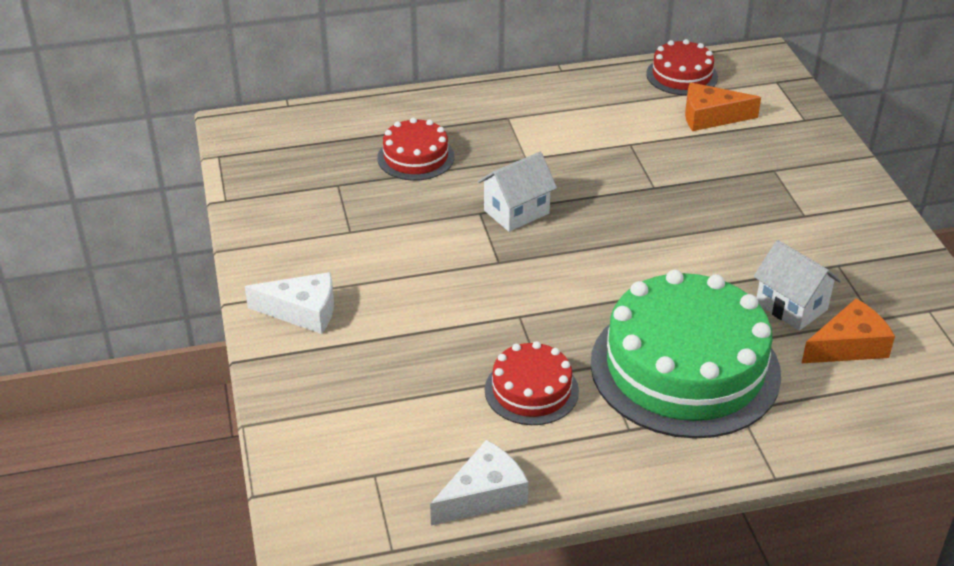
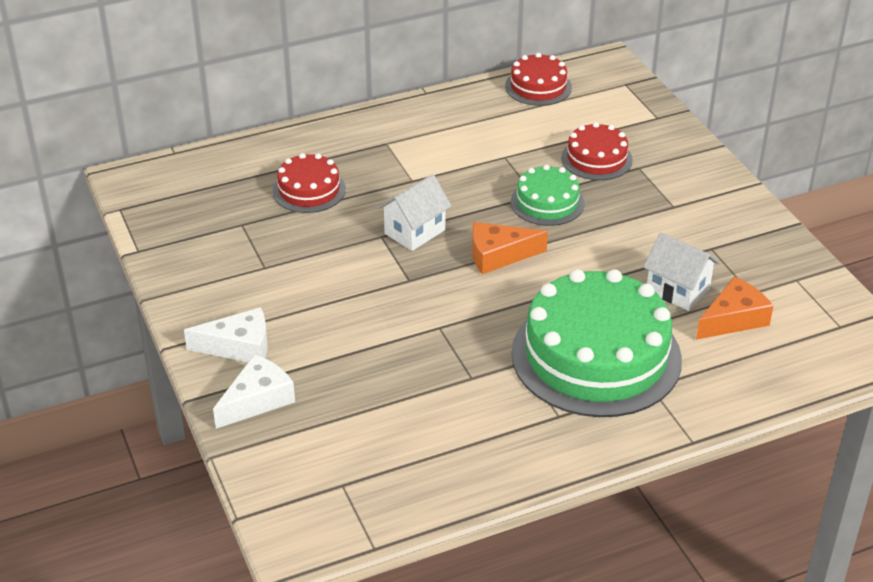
camera: 10 degrees left, 0 degrees up
white cheese [430,440,529,526] -> white cheese moved to [213,354,295,429]
red cake [485,341,579,425] -> red cake moved to [561,122,633,180]
orange cheese [685,83,761,131] -> orange cheese moved to [472,222,548,274]
none -> green cake [511,164,584,226]

